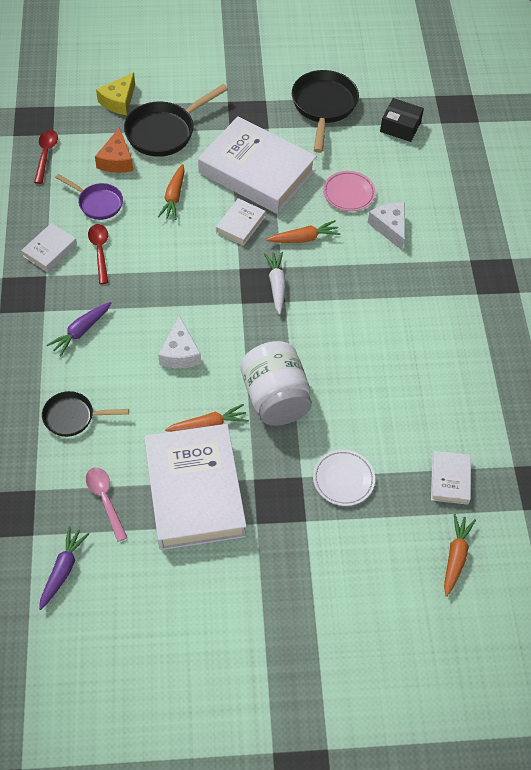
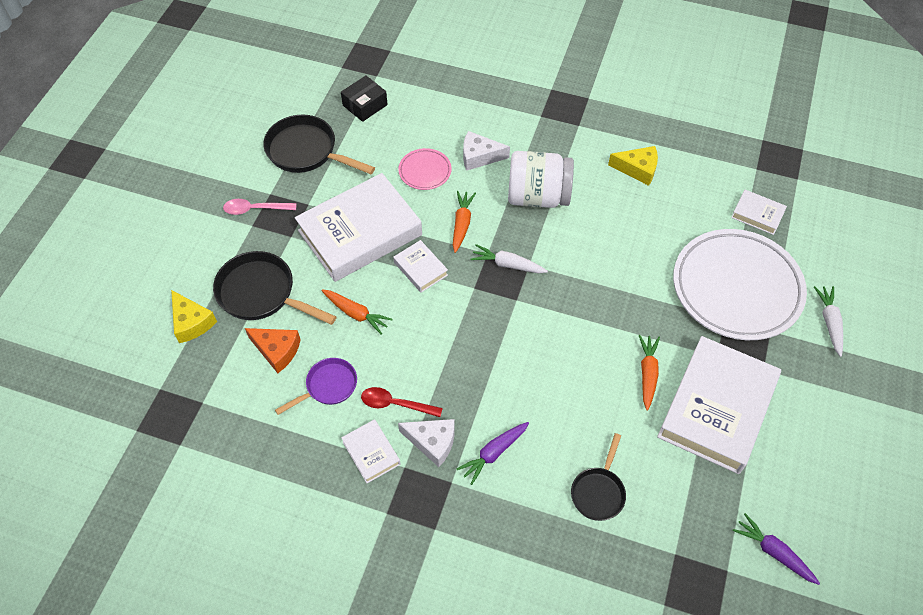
camera: 65 degrees left, 0 degrees up
red spoon [34,130,58,184] -> none
purple carrot [47,302,111,357] -> purple carrot turned 75 degrees clockwise [457,422,529,485]
pink spoon [86,467,127,542] -> pink spoon moved to [223,199,296,215]
black pan [124,84,228,157] -> black pan turned 135 degrees clockwise [213,251,336,325]
white book [144,424,247,550] -> white book turned 75 degrees counterclockwise [657,336,781,474]
white cheese [158,315,201,368] -> white cheese moved to [398,419,455,467]
white jar [240,341,312,426] -> white jar moved to [508,151,574,208]
white plate [313,449,375,506] -> white plate [673,229,807,340], size x2.26
orange carrot [444,514,476,597] -> none
none -> yellow cheese [608,146,658,186]
none -> white carrot [814,286,843,357]

